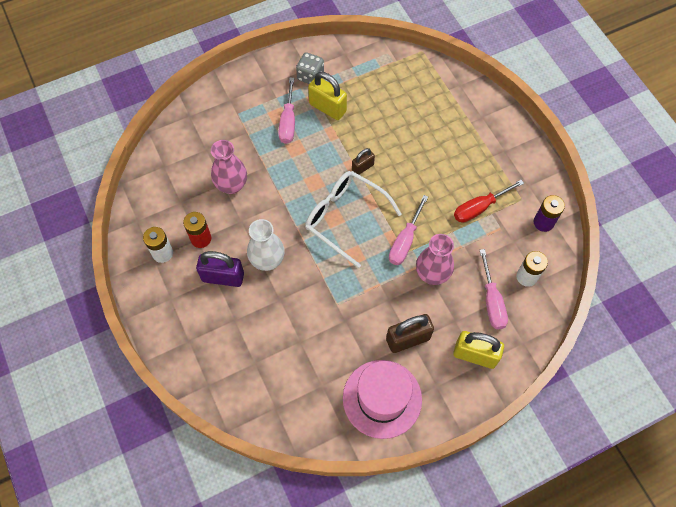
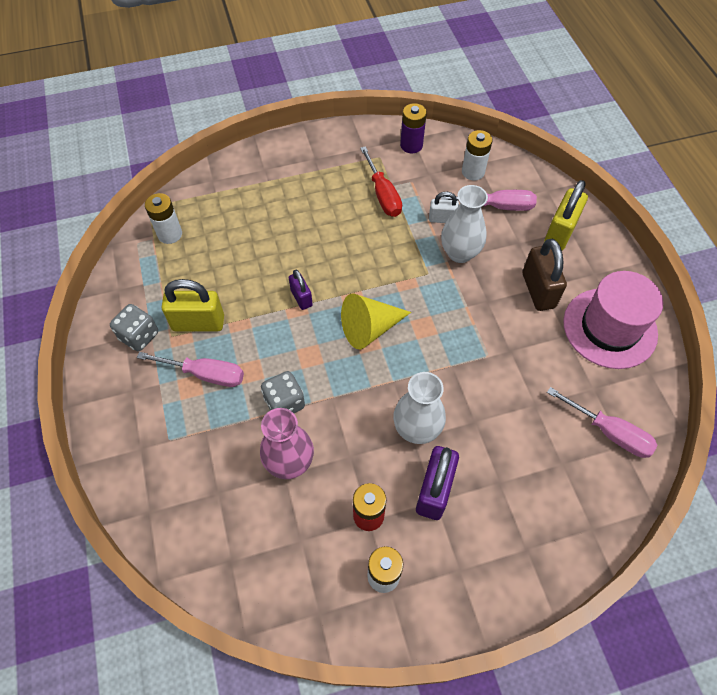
camera: 80 degrees left, 5 degrees down
white glasses [305,171,402,268] -> yellow cone [341,294,411,349]
yellow padlock [308,72,347,120] -> yellow padlock turned 45 degrees clockwise [162,279,224,331]
brown padlock [352,148,375,175] -> purple padlock [289,270,313,310]
pink screwdriver [389,195,428,265] -> pink screwdriver moved to [547,387,657,458]
pink vase [416,234,454,285] -> white vase [441,185,488,263]
none -> white battery [145,193,182,244]
none -> grey dice [261,371,305,413]
none -> white padlock [429,192,459,223]

